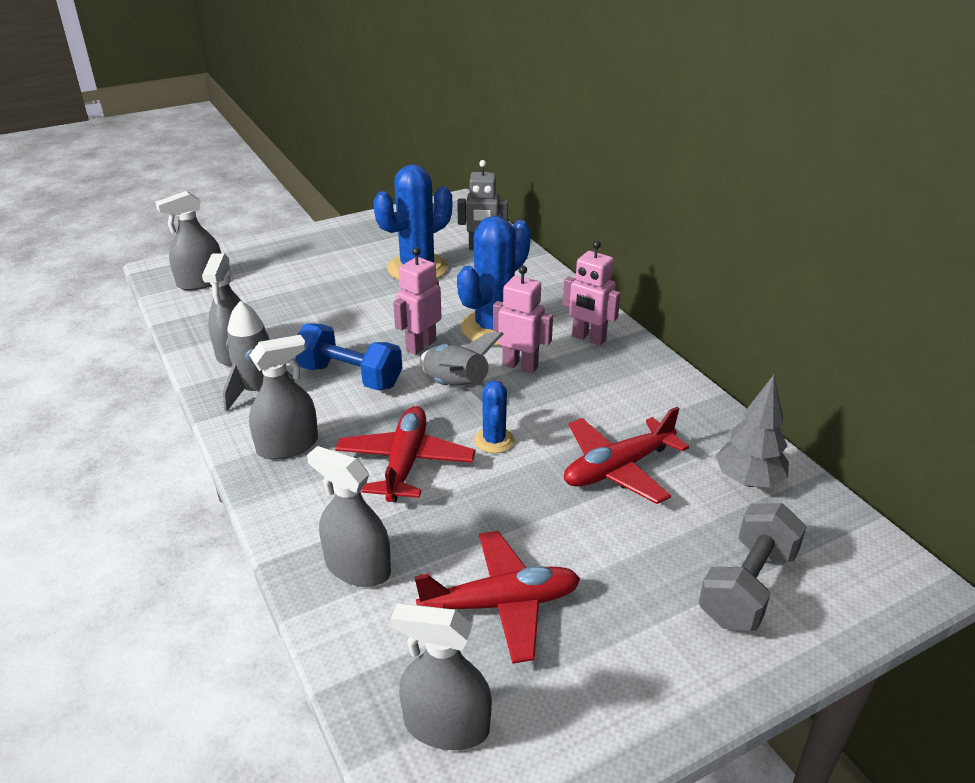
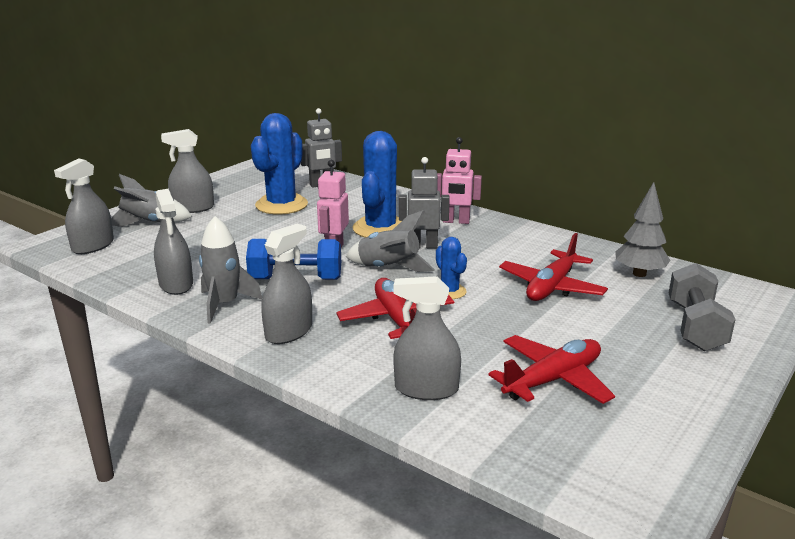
camera: 25 degrees left, 10 degrees down
grey spray bottle [391,603,492,750] -> grey spray bottle moved to [161,129,214,213]
pink robot [493,265,553,373] -> grey robot [399,157,450,249]
none -> grey rocket [111,174,192,227]

